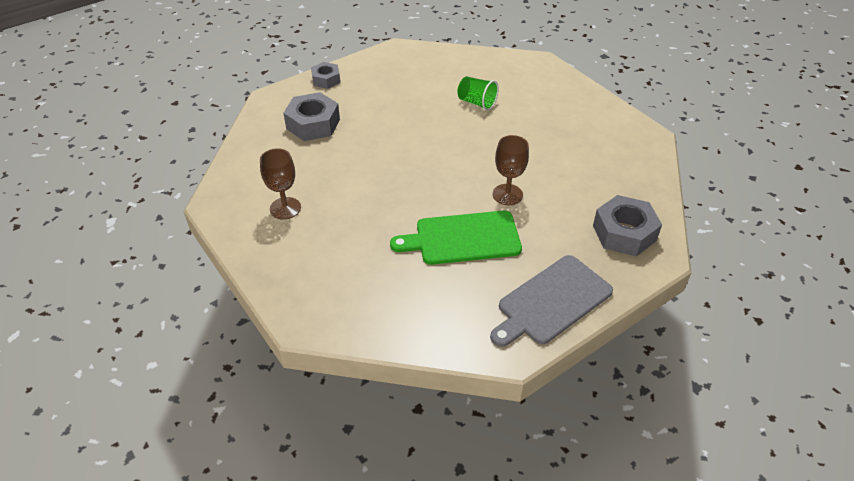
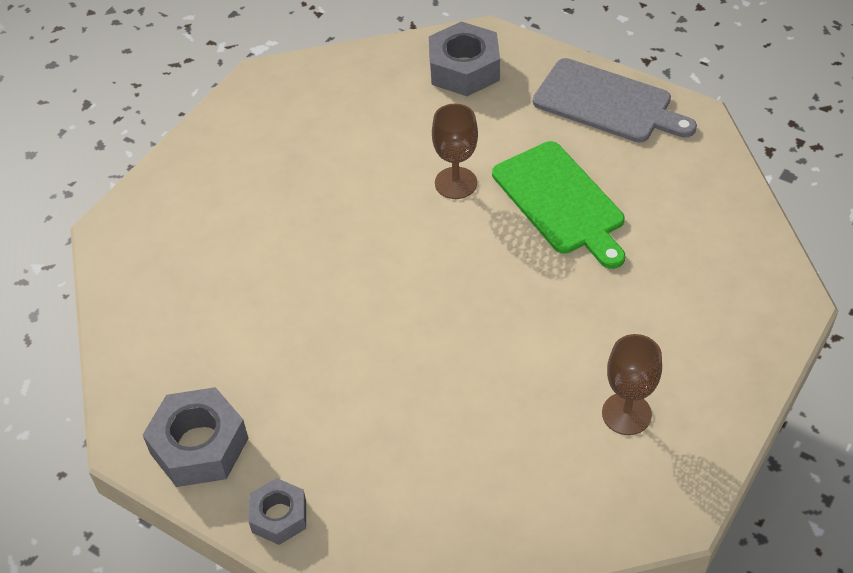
camera: 110 degrees left, 5 degrees up
grey nut [283,92,340,141] -> grey nut moved to [143,387,249,487]
green cup [457,76,498,110] -> none

